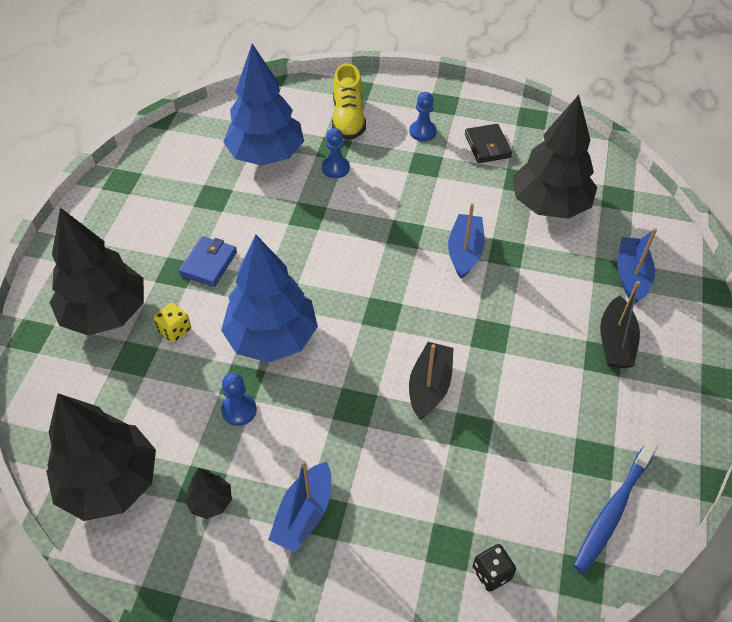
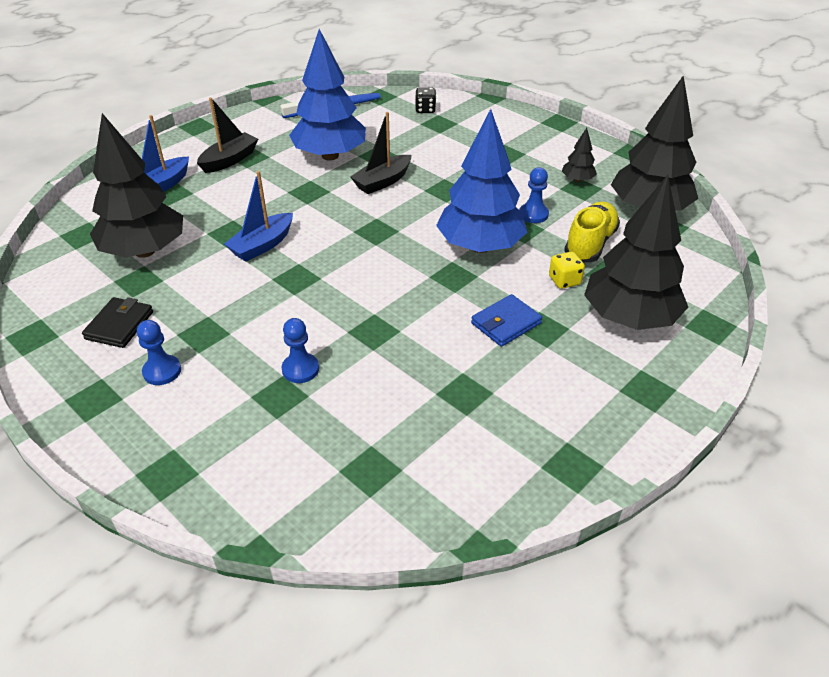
camera: 150 degrees left, 10 degrees down
blue tree [223,44,304,166] -> blue tree moved to [289,29,366,161]
blue boat [268,460,331,553] -> none
yellow shoe [332,63,366,140] -> yellow shoe moved to [564,202,620,262]

